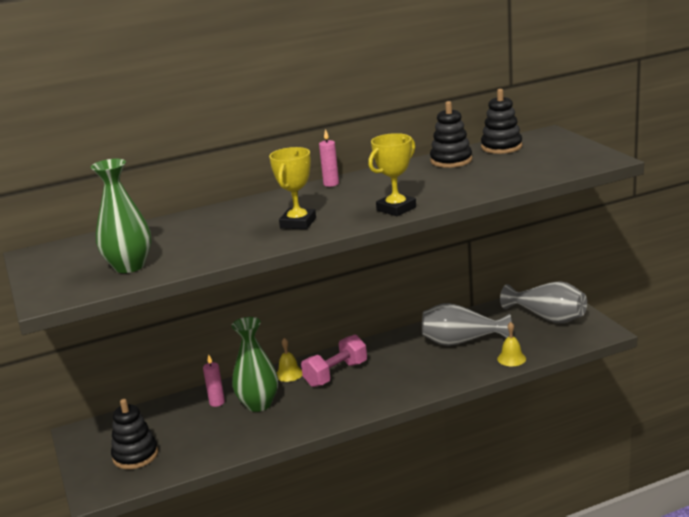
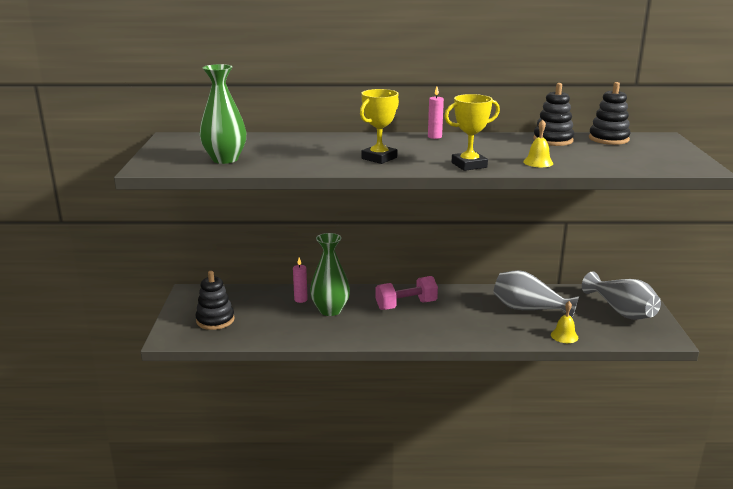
camera: 20 degrees right, 0 degrees up
yellow bell [277,338,302,382] -> yellow bell moved to [523,120,553,167]

